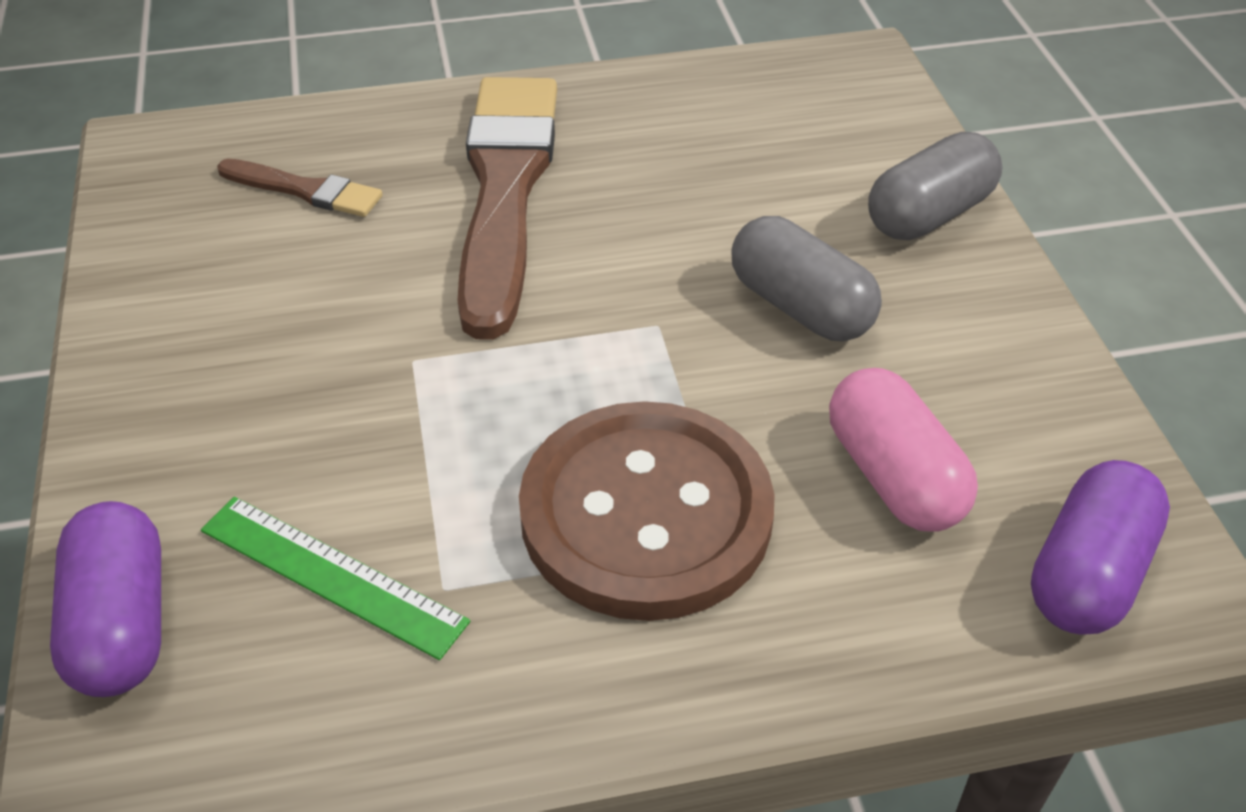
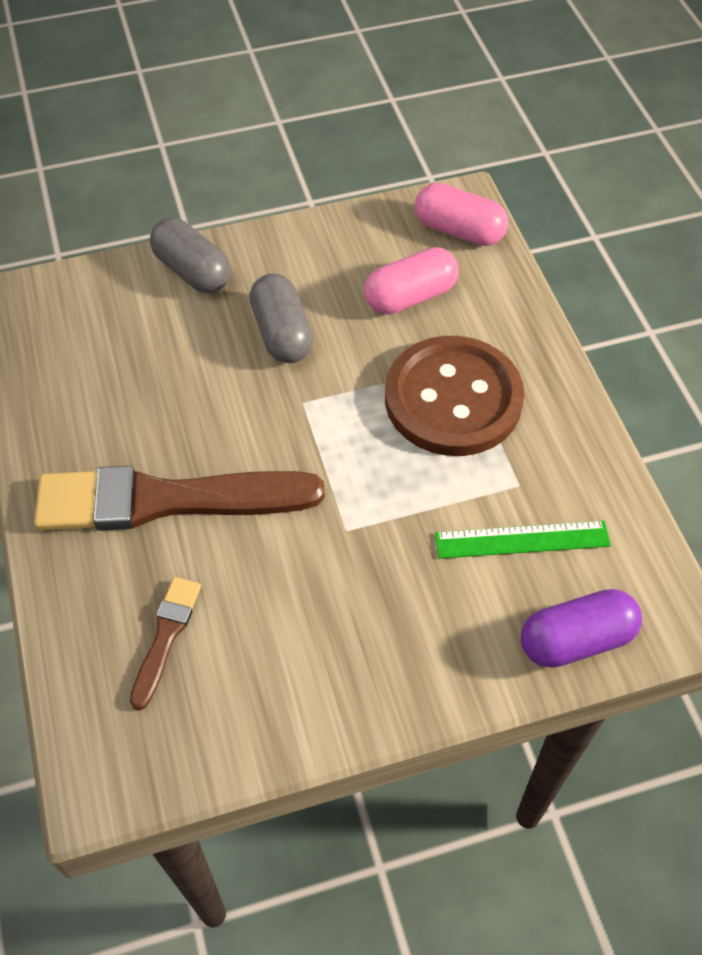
camera: 95 degrees left, 10 degrees up
green ruler [201,497,470,660] -> green ruler turned 60 degrees clockwise [435,521,611,559]
grey capsule [732,216,882,342] -> grey capsule turned 60 degrees counterclockwise [249,274,313,363]
purple capsule [1031,460,1170,635] -> pink capsule [415,183,508,246]

